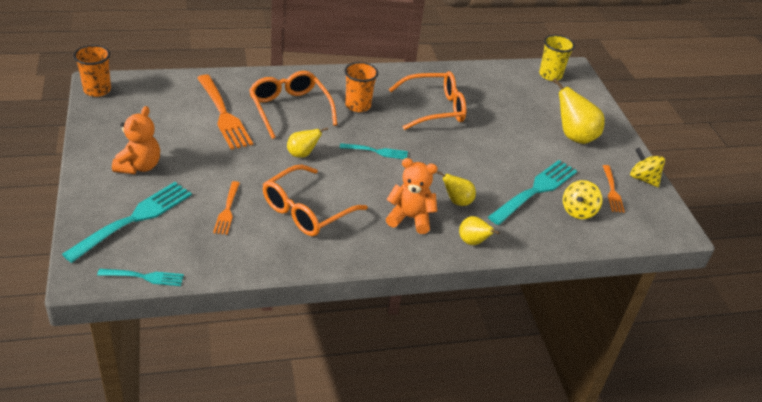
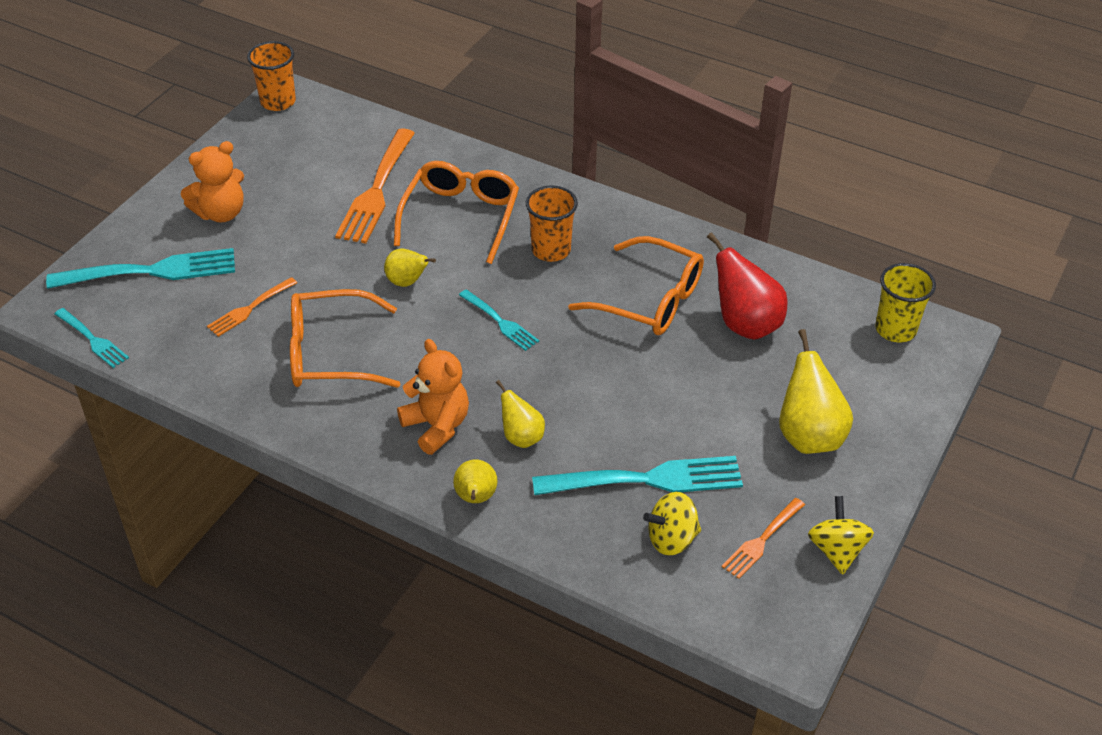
camera: 45 degrees right, 5 degrees up
none -> red pear [707,232,788,340]

